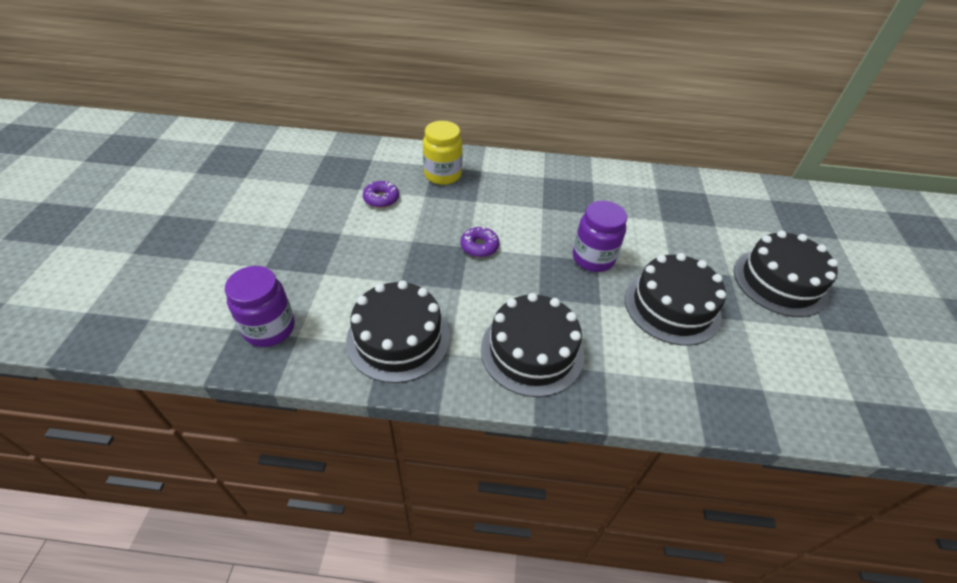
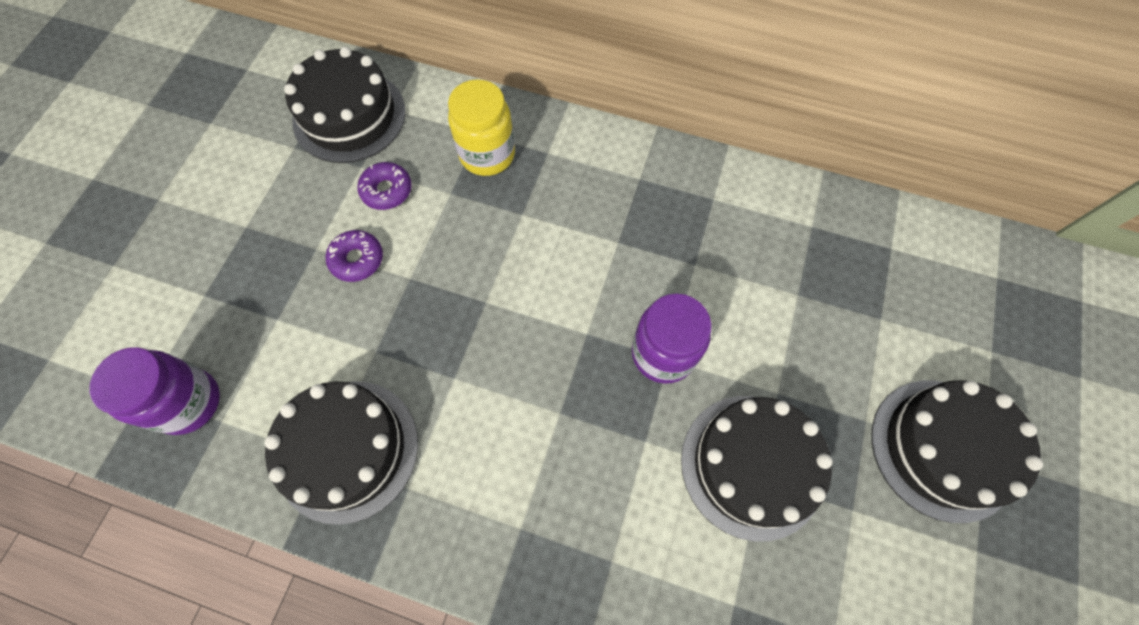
camera: 15 degrees right, 20 degrees up
purple donut [461,226,499,257] -> purple donut moved to [326,230,383,282]
black cake [481,293,584,397] -> black cake moved to [284,47,406,163]

